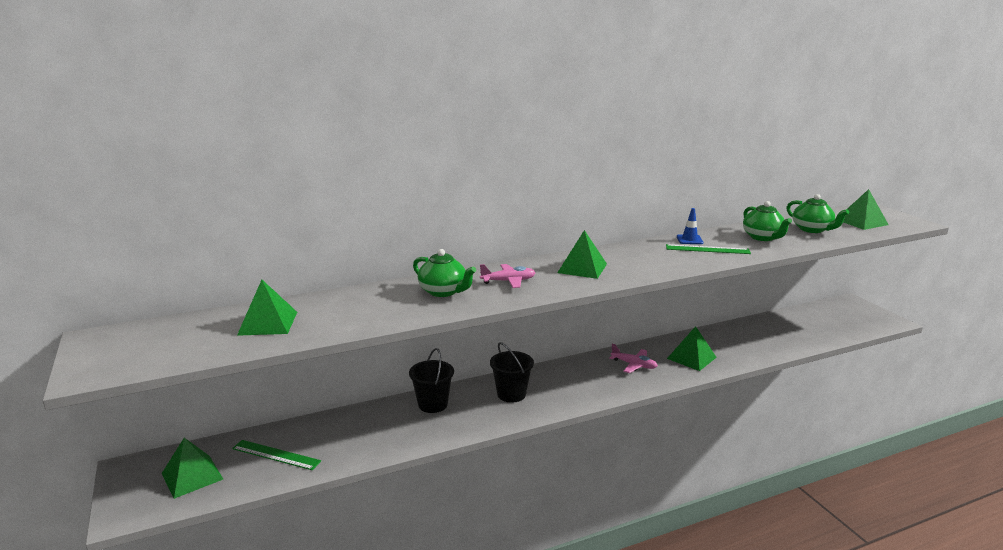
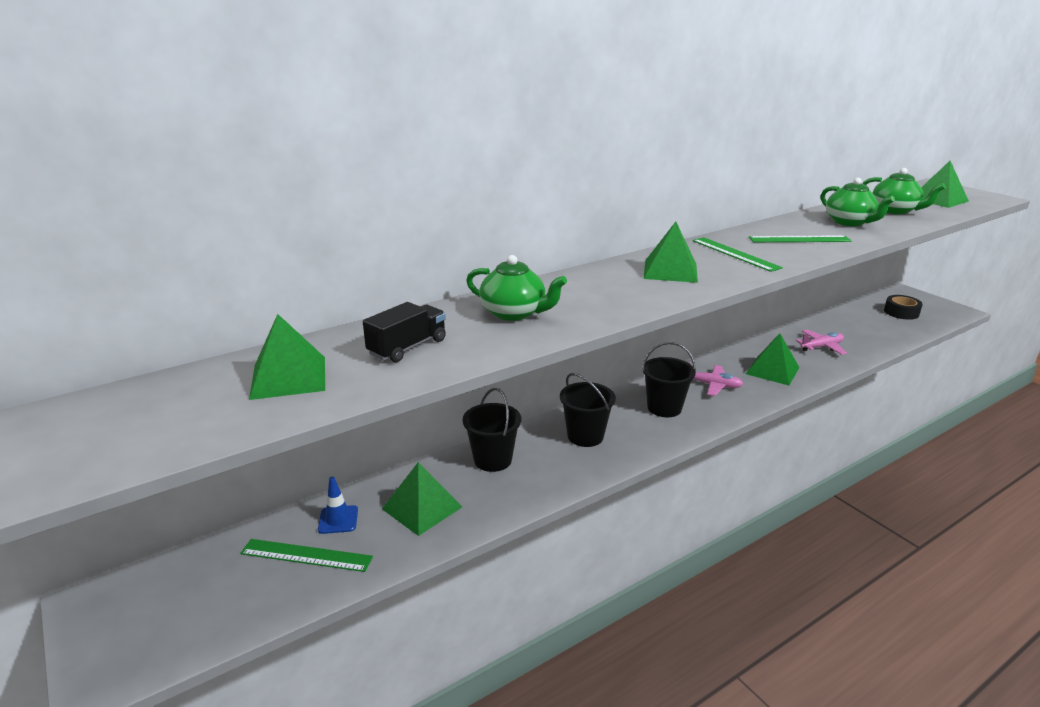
camera: 10 degrees left, 5 degrees up
green pyramid [162,438,223,499] -> green pyramid moved to [382,462,462,536]
pink plane [480,264,536,288] -> pink plane moved to [796,329,847,355]
blue traffic cone [677,208,703,244] -> blue traffic cone moved to [318,477,358,534]
none -> black truck [363,302,446,362]
none -> black bucket [642,342,696,417]
none -> green ruler [692,237,783,272]
none -> black tape [884,295,923,320]

